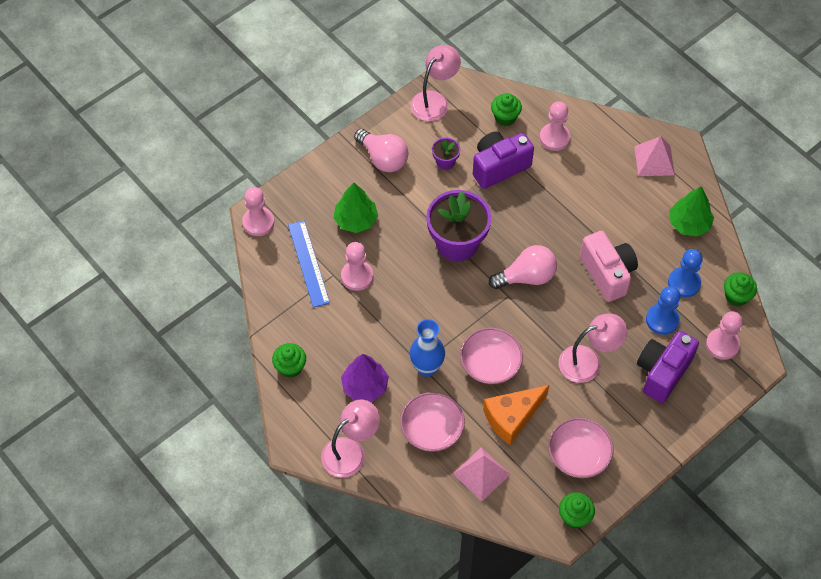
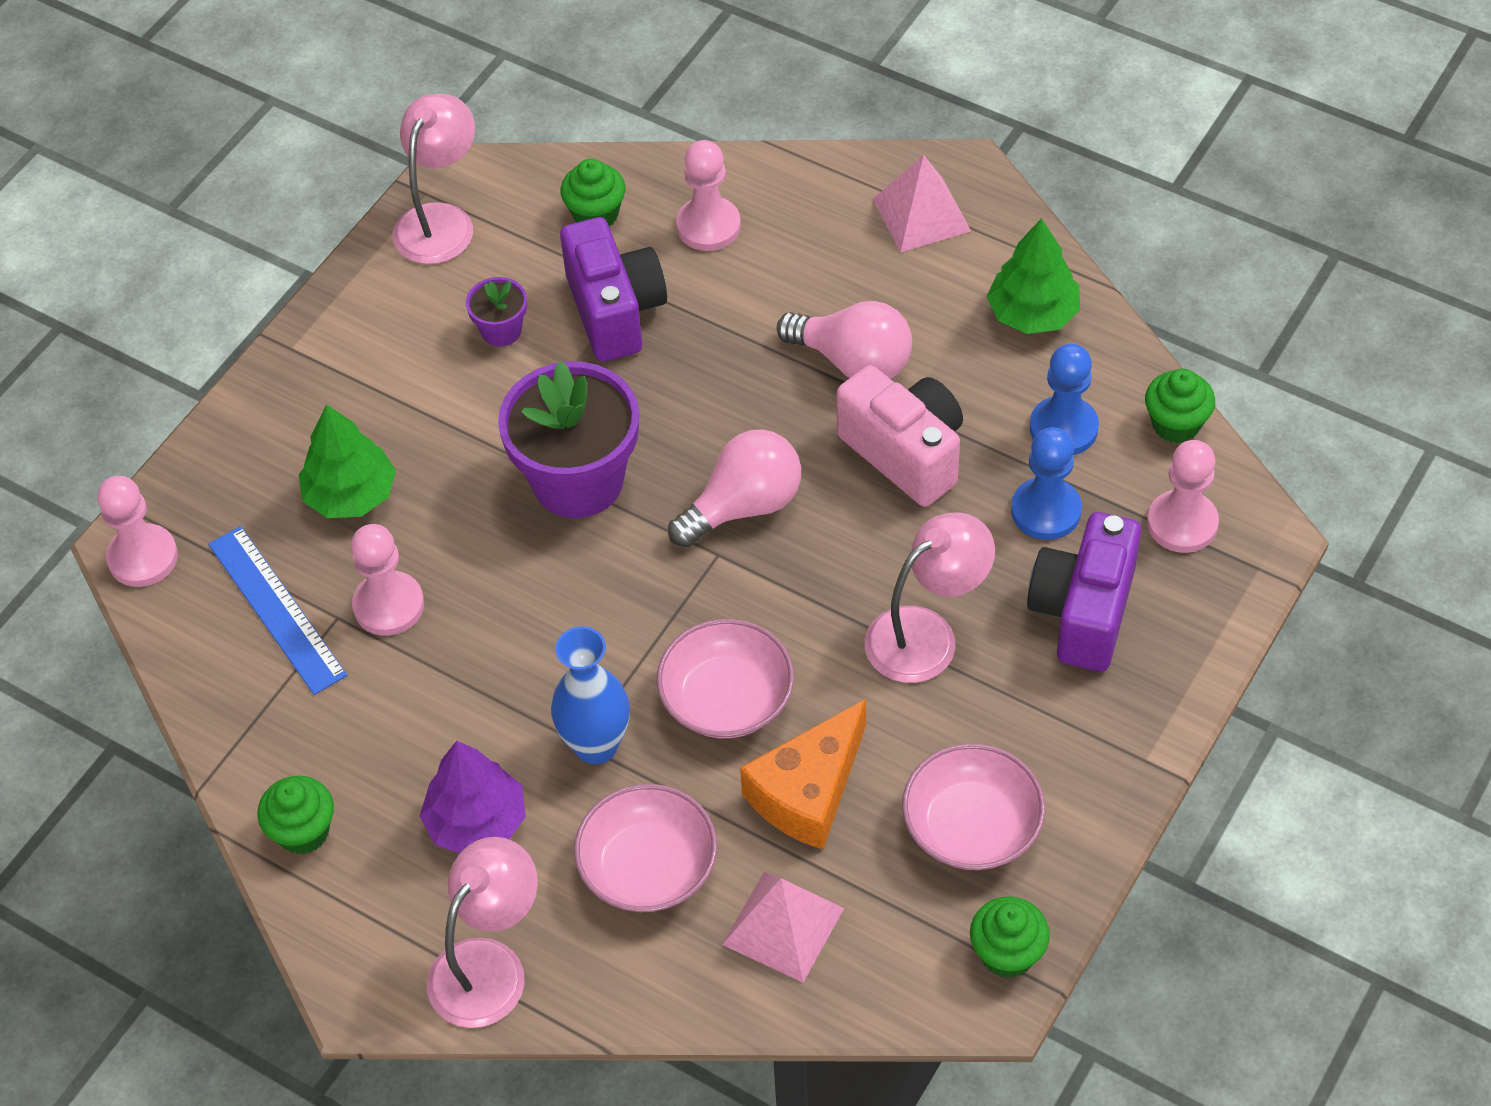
camera: 15 degrees left, 5 degrees down
pink light bulb [354,129,408,172] -> pink light bulb moved to [777,301,912,379]
purple camera [473,132,534,189] -> purple camera turned 120 degrees clockwise [560,217,667,362]

